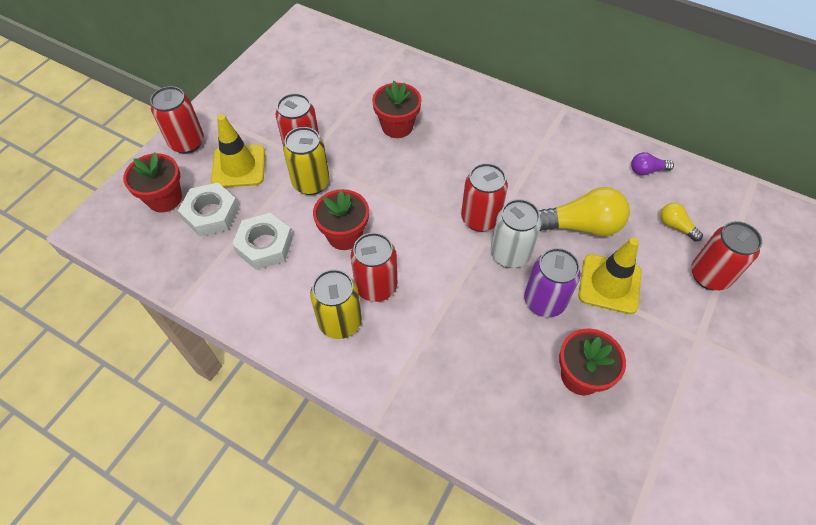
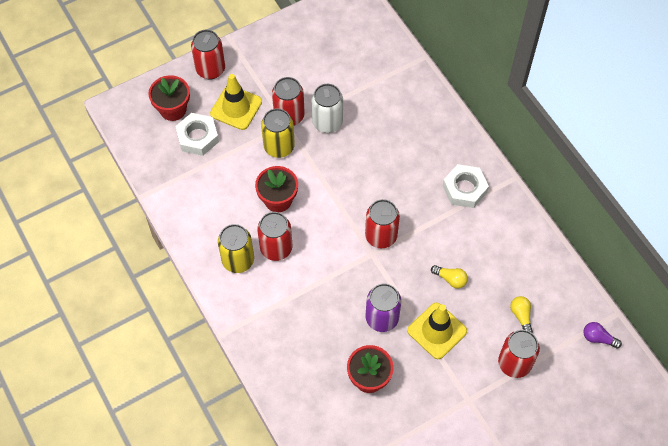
camera: 30 degrees right, 5 degrees up
white nut [232,213,293,270] -> white nut moved to [443,164,489,208]
red flower pot [372,81,422,138] -> none
white can [491,199,541,268] -> white can moved to [311,84,343,133]
yellow light bulb [539,187,630,236] -> yellow light bulb [431,265,468,288], size x0.51
purple light bulb [631,152,674,176] -> purple light bulb moved to [583,322,622,349]

